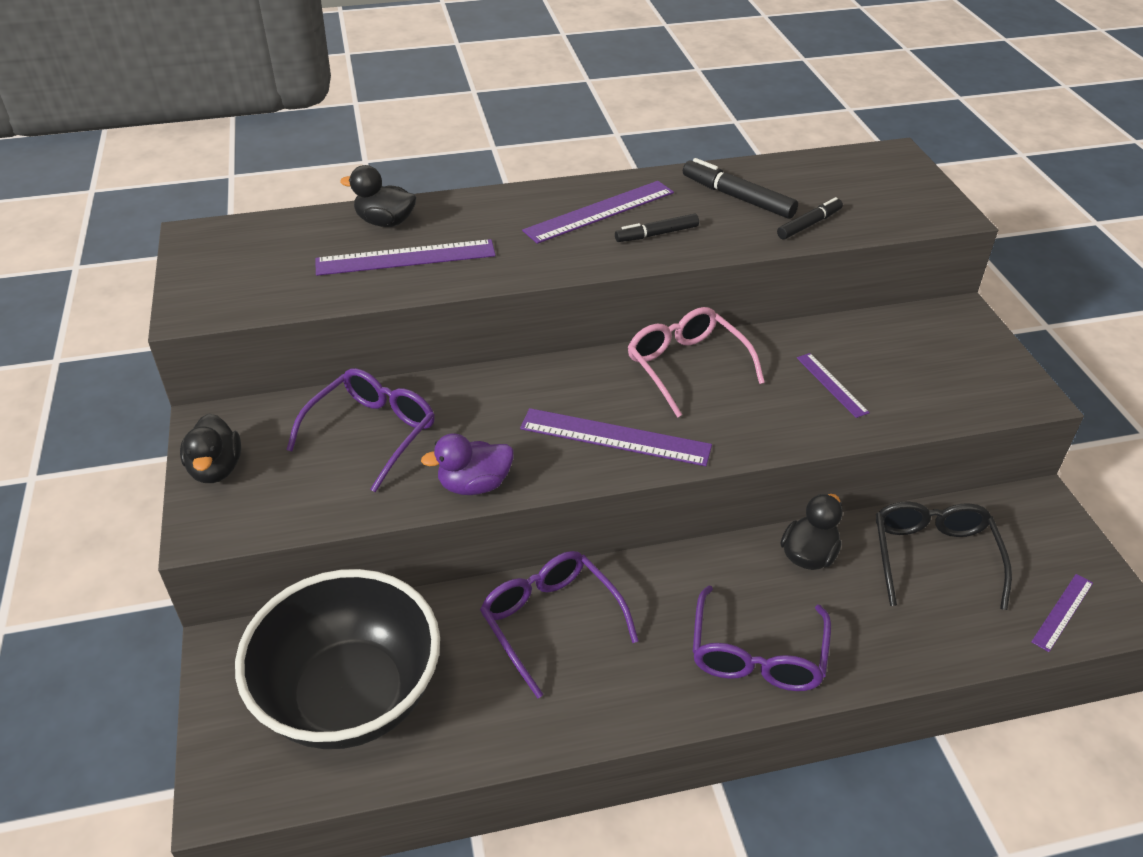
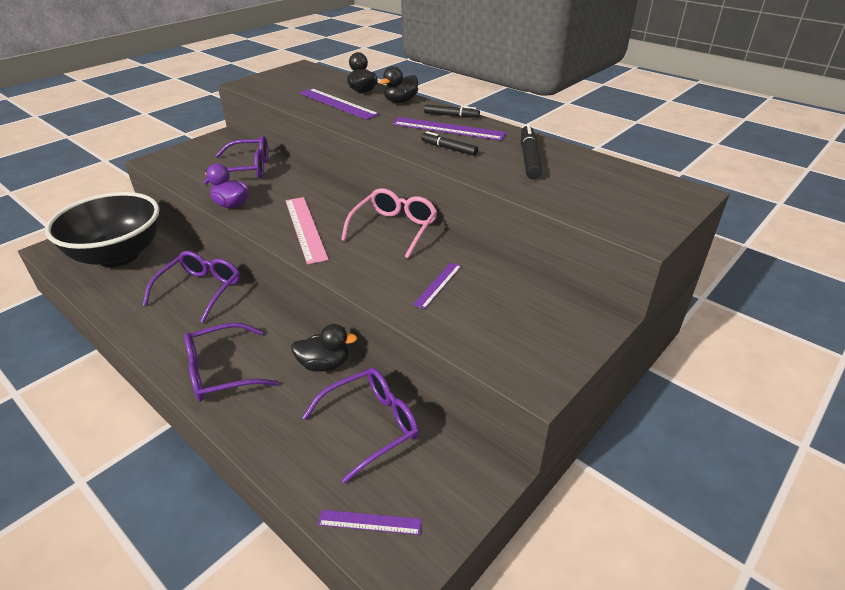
camera: 55 degrees right, 5 degrees down
black duck [180,413,241,483] -> black duck moved to [380,66,418,103]
purple ruler [520,408,712,466] -> pink ruler [285,197,329,265]
black marker [777,197,843,239] -> black marker moved to [424,104,480,118]
black glasses [876,501,1012,610] -> purple glasses [302,368,419,484]

